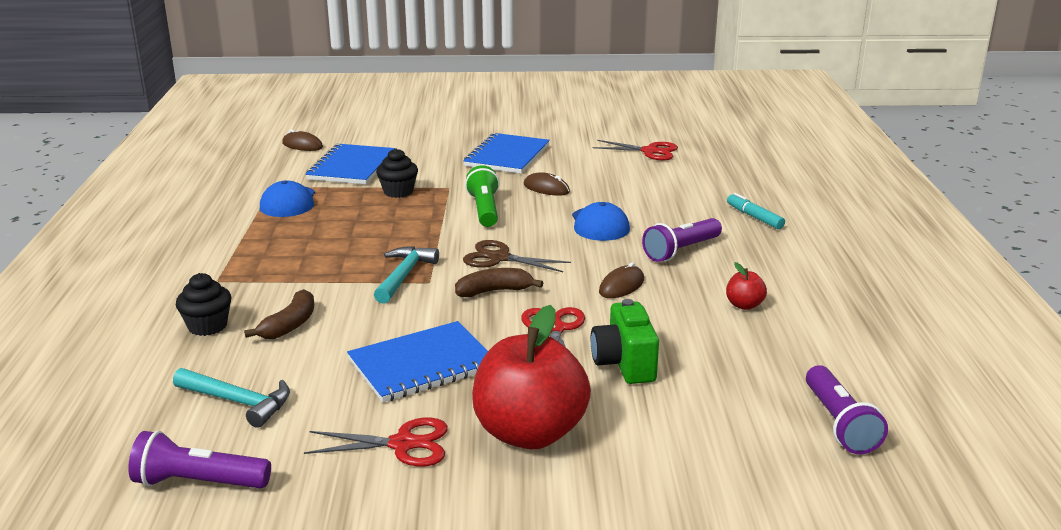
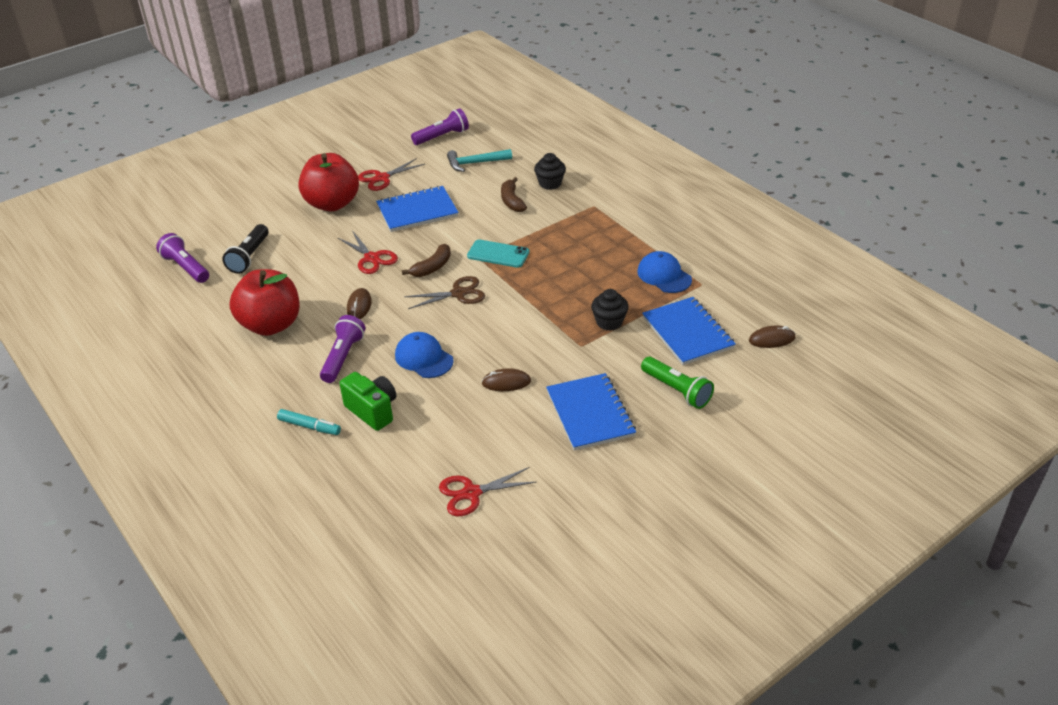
camera: 145 degrees right, 15 degrees up
blue notebook [347,321,488,402] -> blue notebook turned 45 degrees clockwise [376,186,459,232]
turquoise hammer [374,246,439,304] -> turquoise phone [467,240,529,268]
green flashlight [465,165,500,227] -> green flashlight moved to [641,357,714,409]
green camera [591,299,659,384] -> green camera moved to [339,372,396,431]
red apple [726,262,767,310] -> red apple [229,269,299,336], size x2.38
none -> black flashlight [222,224,269,274]

